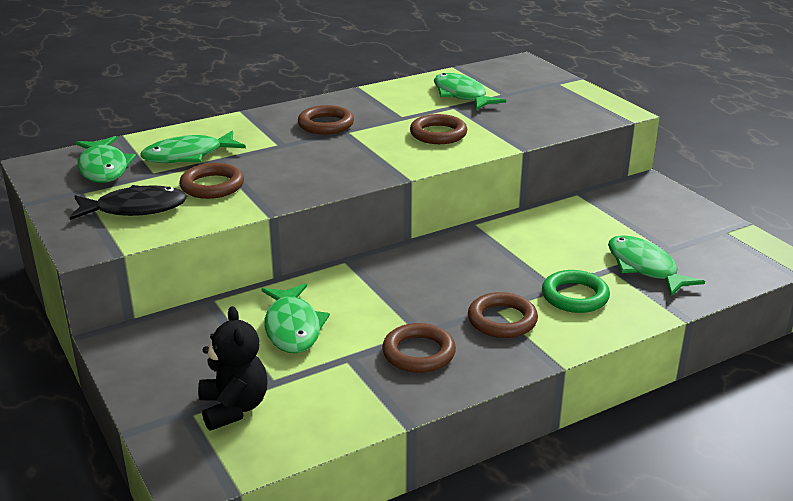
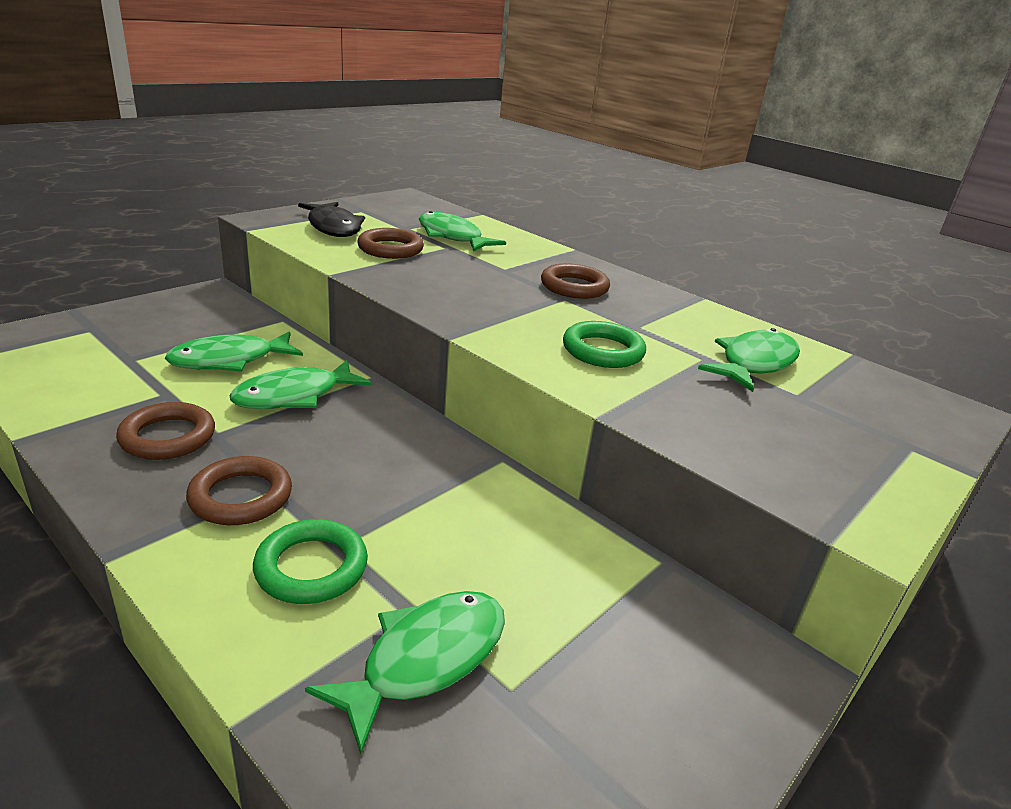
camera: 70 degrees right, 0 degrees up
green fish [76,136,136,183] -> green fish moved to [230,360,371,409]
black teddy bear [198,306,268,431] -> none
brown ring [410,114,467,144] -> green ring [563,321,646,368]

